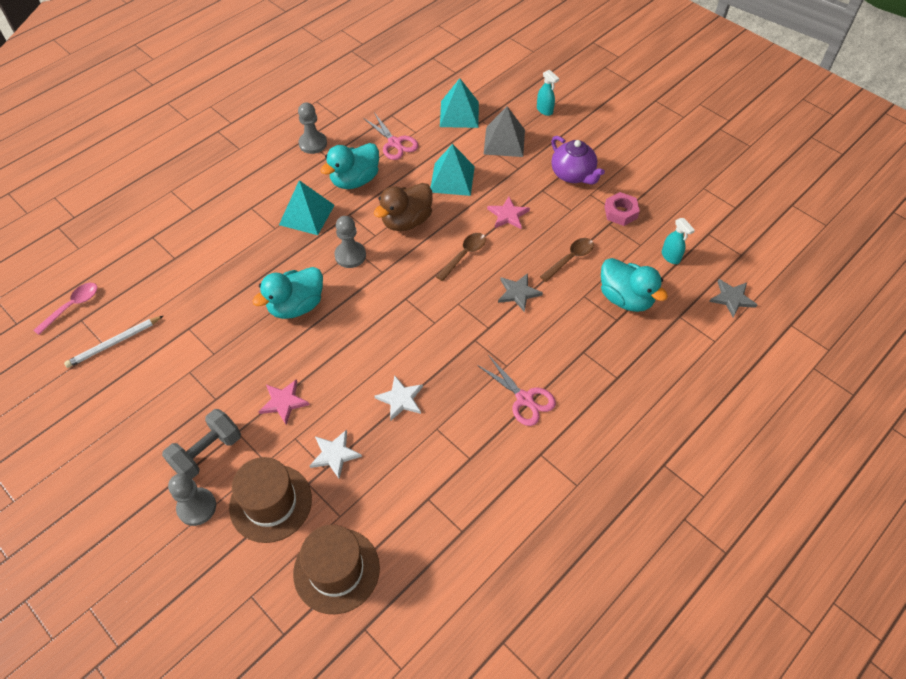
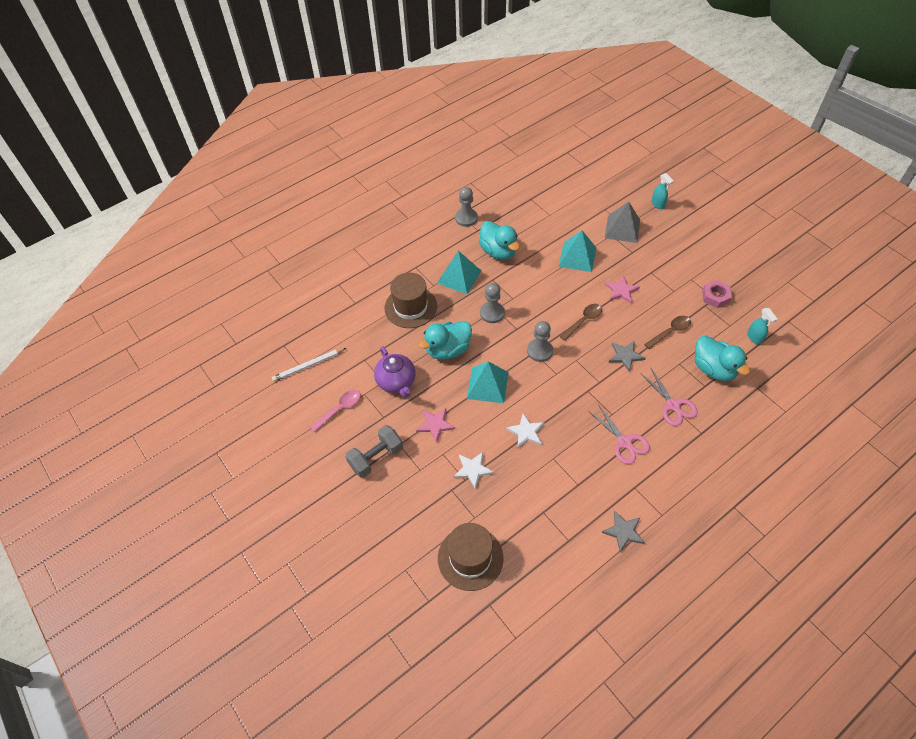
camera: 10 degrees right, 0 degrees up
pink spoon [33,283,97,335] -> pink spoon moved to [310,390,361,432]
grey pawn [168,473,216,526] -> grey pawn moved to [527,321,553,362]
brown hat [229,457,312,543] -> brown hat moved to [384,272,437,328]
turquoise duck [320,143,379,189] -> turquoise duck turned 90 degrees counterclockwise [479,221,520,260]
pink scissors [363,114,419,160] -> pink scissors moved to [640,368,698,426]
brown duck [374,183,433,231] -> none
turquoise pyramid [440,78,479,128] -> turquoise pyramid moved to [467,362,509,403]
purple teapot [551,136,605,185] -> purple teapot moved to [374,346,416,398]
grey star [709,279,757,318] -> grey star moved to [601,510,645,552]

